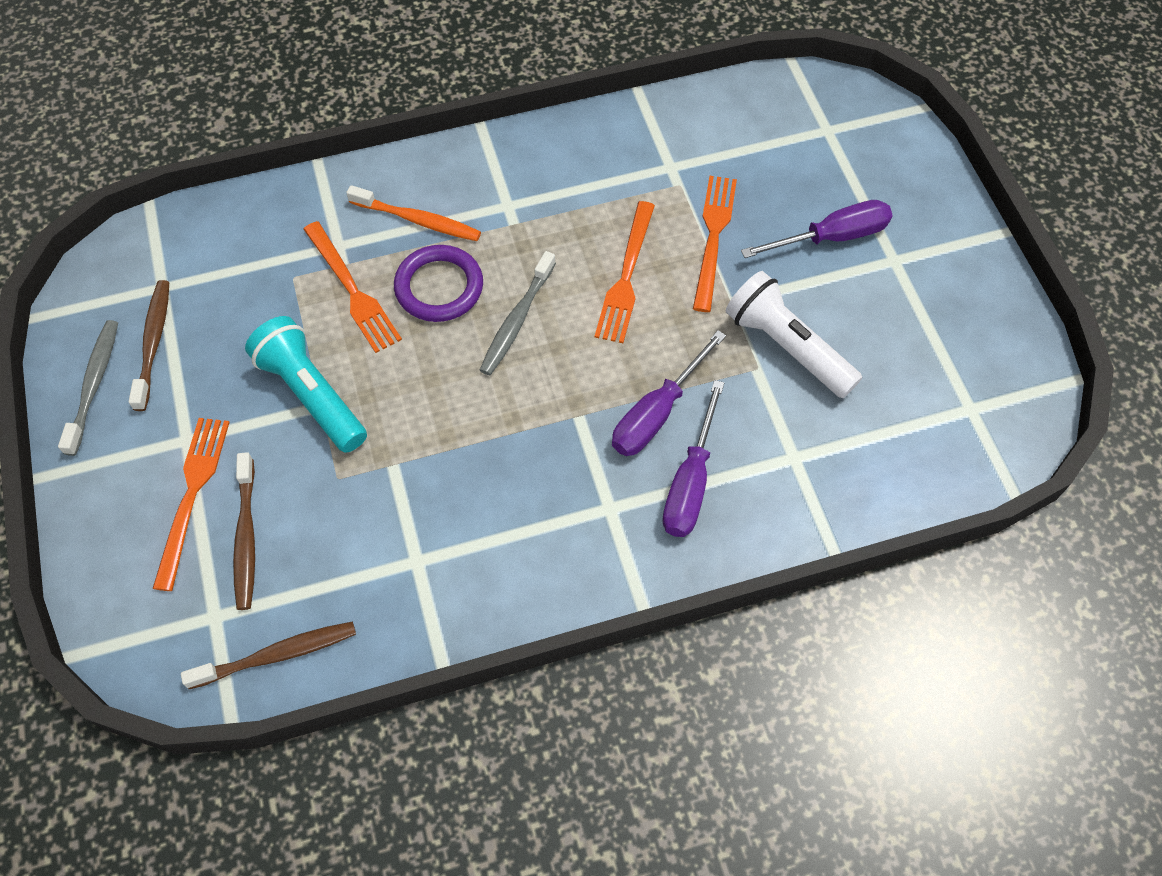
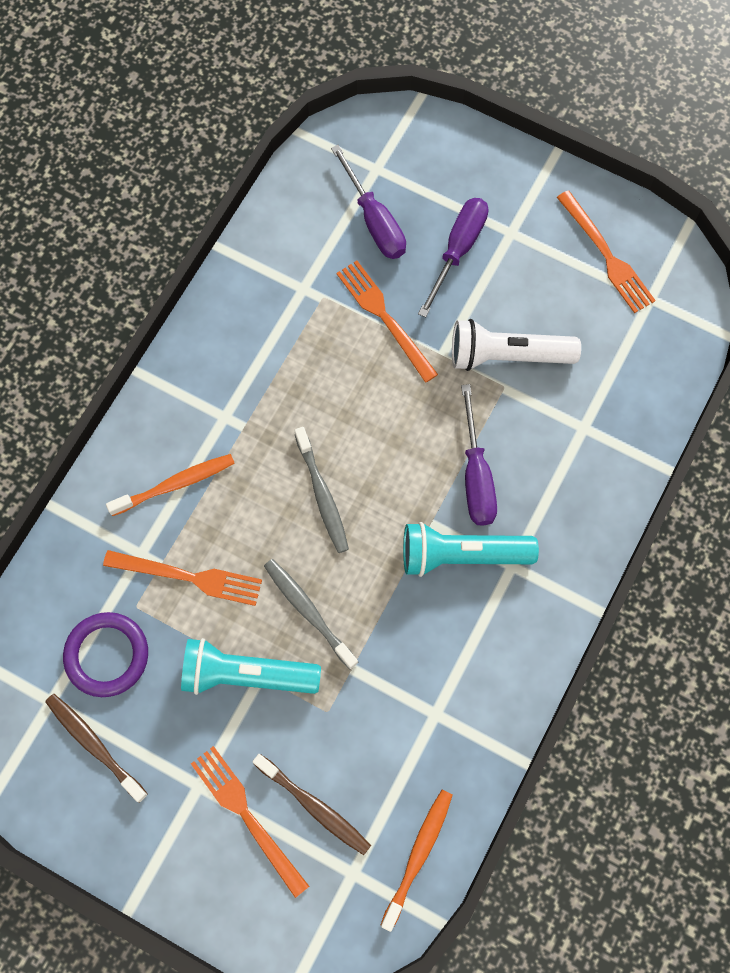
camera: 45 degrees left, 10 degrees up
grey toothbrush [58,320,118,456] -> grey toothbrush moved to [264,559,358,670]
brown toothbrush [181,621,356,689] -> orange toothbrush [381,790,453,932]
purple ring [394,245,483,322] -> purple ring moved to [63,612,148,697]
orange fork [595,201,655,343] -> orange fork moved to [557,190,656,313]
purple screwdriver [662,380,724,537] -> purple screwdriver moved to [331,145,406,259]
none -> turquoise flashlight [403,522,539,577]

